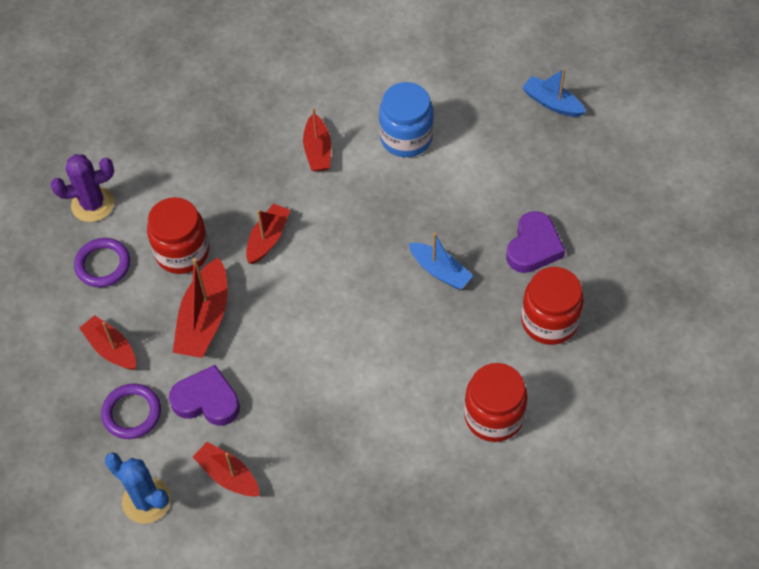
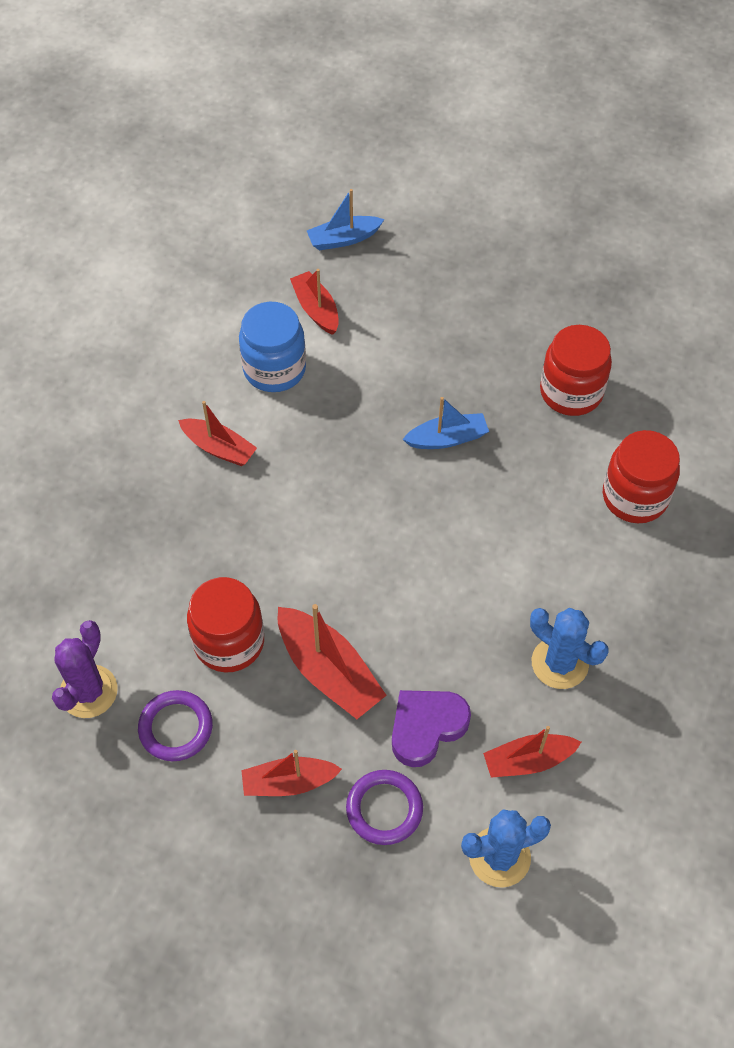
camera: 55 degrees left, 0 degrees up
red boat [246,203,290,264] -> red boat moved to [290,269,339,335]
purple heart [506,211,565,273] -> none
none -> blue cactus [530,608,609,689]

